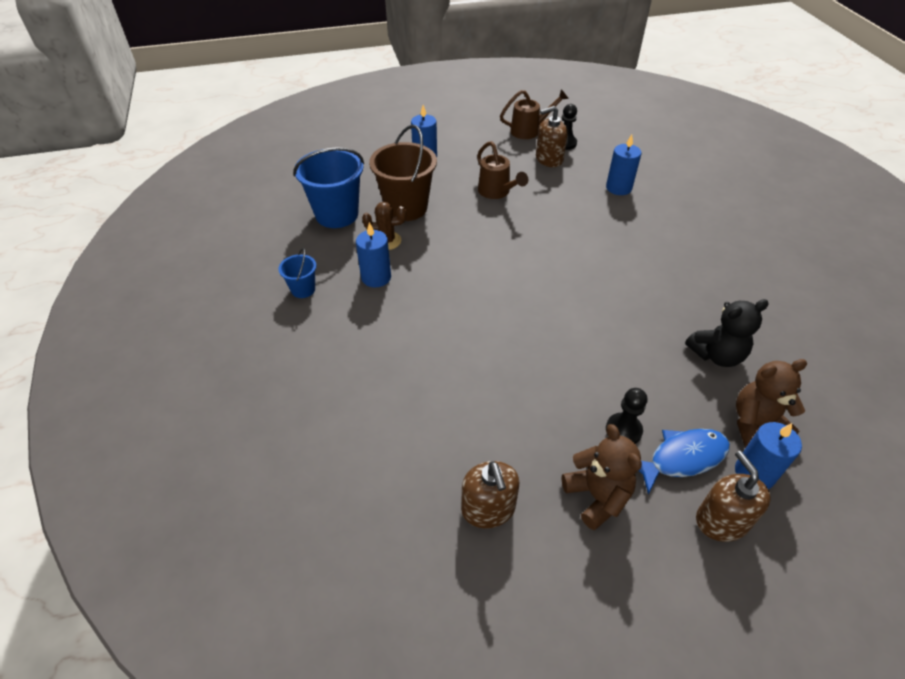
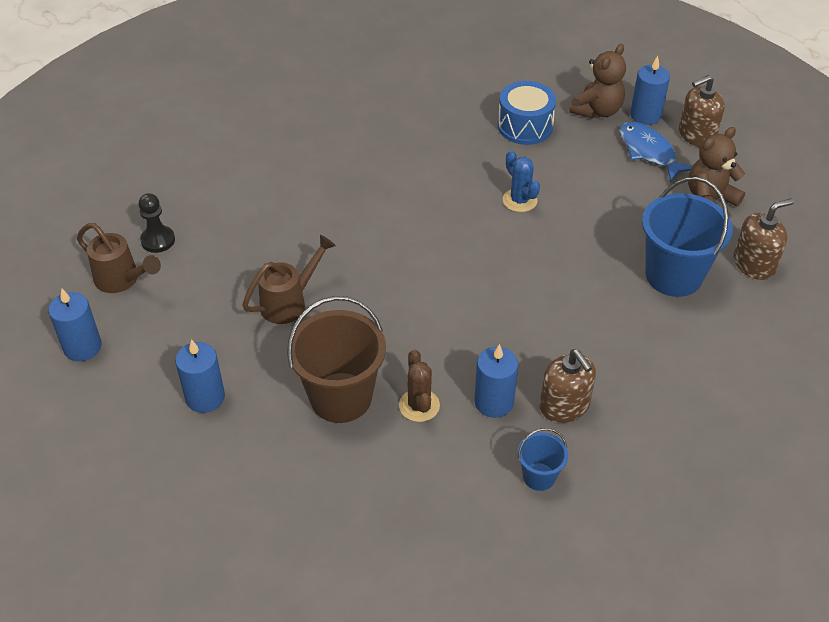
camera: 100 degrees left, 0 degrees up
blue bucket [293,147,364,228] -> blue bucket moved to [642,177,733,297]
brown watering can [500,89,569,139] -> brown watering can turned 150 degrees clockwise [77,223,161,293]
brown soap dispenser [536,106,568,167] -> brown soap dispenser moved to [540,349,596,423]
blue candle [606,134,641,195] -> blue candle moved to [48,288,102,361]
black pawn [606,388,648,444] -> none
black teddy bear [685,299,769,367] -> blue drum [498,81,556,145]
brown teddy bear [736,359,807,448] -> brown teddy bear turned 120 degrees counterclockwise [570,44,626,118]
none -> blue cactus [503,151,540,212]

